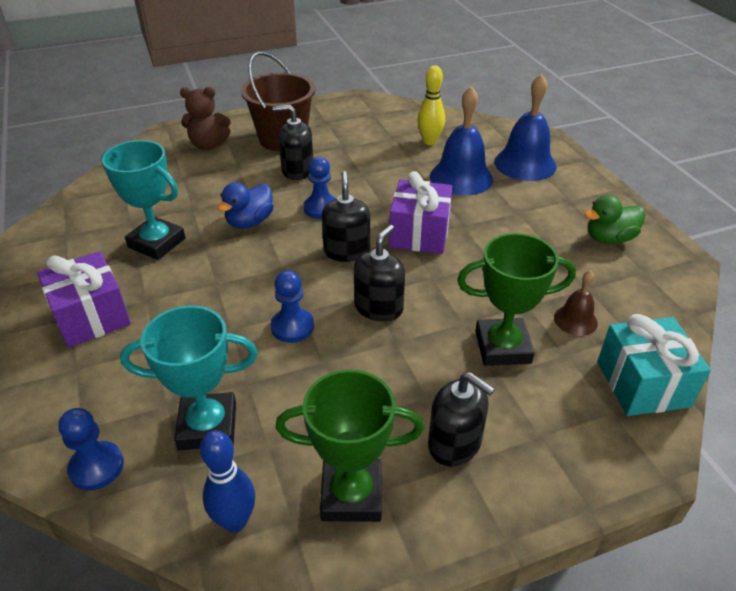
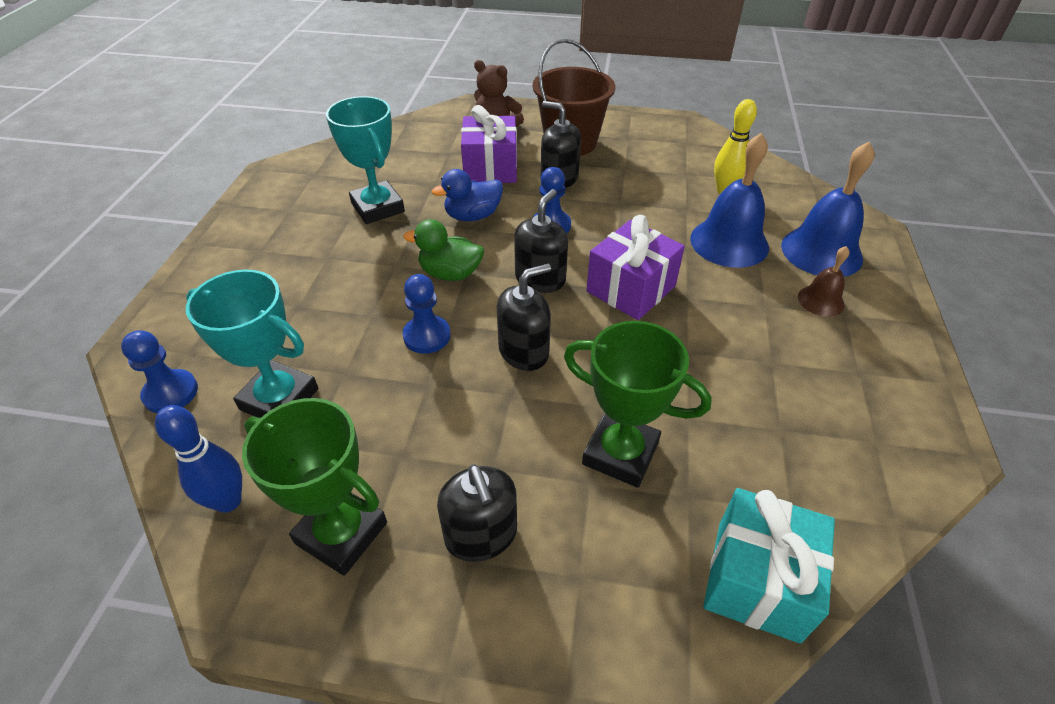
camera: 30 degrees right, 5 degrees up
purple gift [37,251,131,348] -> purple gift moved to [461,105,517,183]
brown bell [554,270,598,336] -> brown bell moved to [798,246,849,317]
green duck [584,195,645,244] -> green duck moved to [403,219,484,281]

